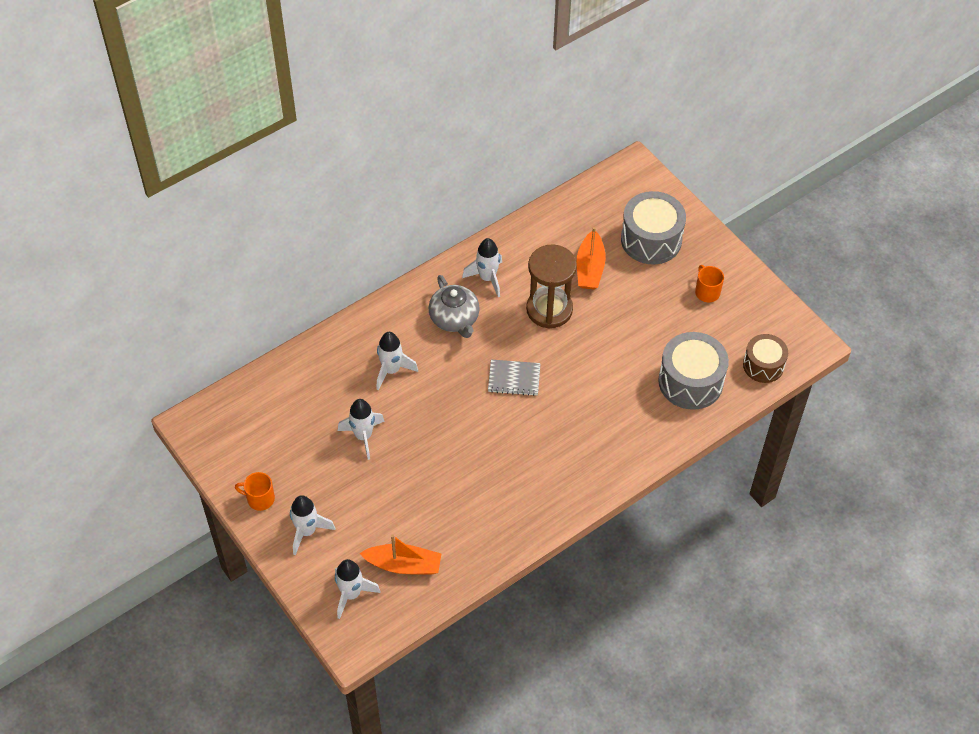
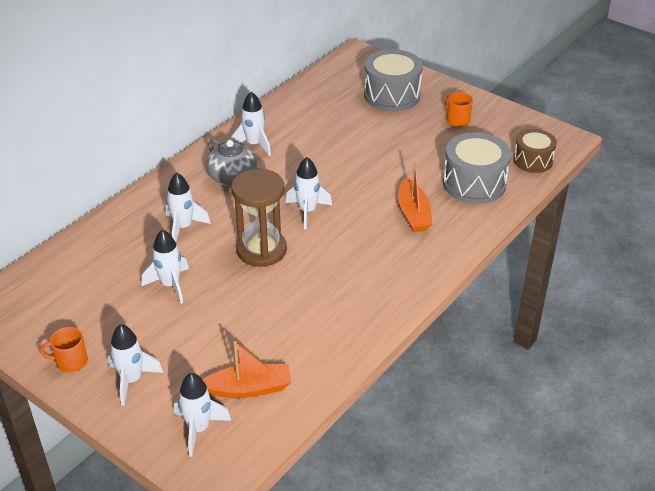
camera: 15 degrees left, 15 degrees down
grey notebook [488,360,541,396] -> white rocket [286,157,332,229]
brown hourglass [526,245,577,328] -> brown hourglass moved to [231,169,287,267]
orange boat [576,227,606,289] -> orange boat moved to [398,162,433,232]

